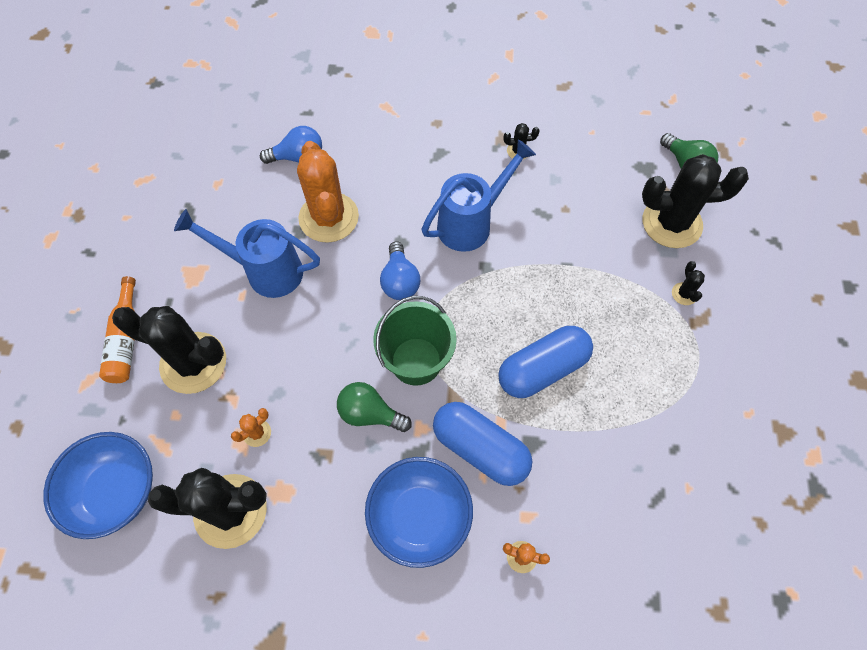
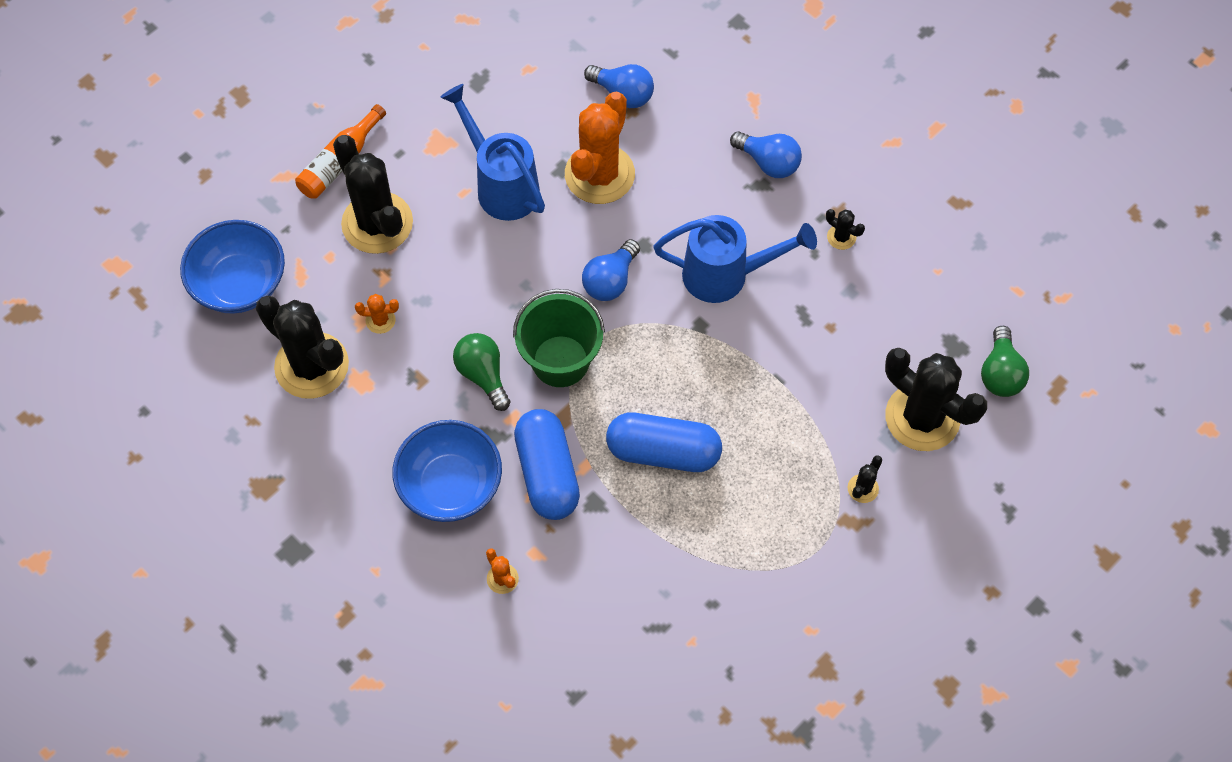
camera: 40 degrees right, 0 degrees up
none -> blue light bulb [730,131,802,178]

